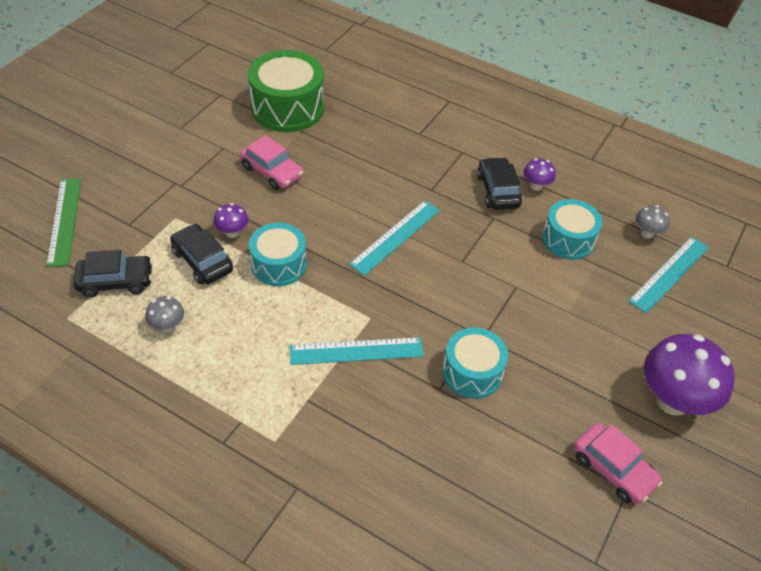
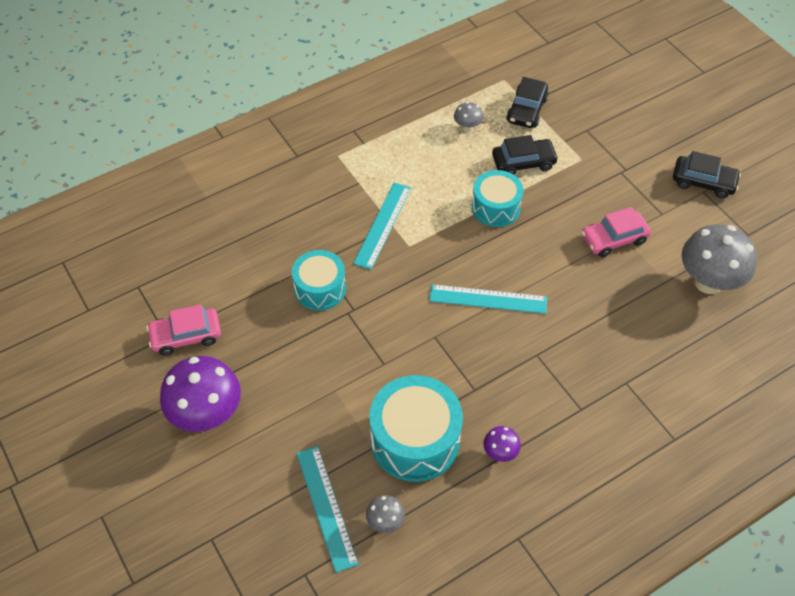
camera: 120 degrees right, 5 degrees up
green ruler [46,178,81,267] -> none
purple mushroom [213,203,248,238] -> none
green drum [248,50,324,132] -> grey mushroom [682,224,757,294]
turquoise ruler [349,200,440,276] -> turquoise ruler turned 60 degrees counterclockwise [429,284,547,314]
black car [477,157,522,210] -> black car moved to [673,151,741,198]
turquoise drum [542,199,602,260] -> turquoise drum [369,375,463,482], size x1.56

